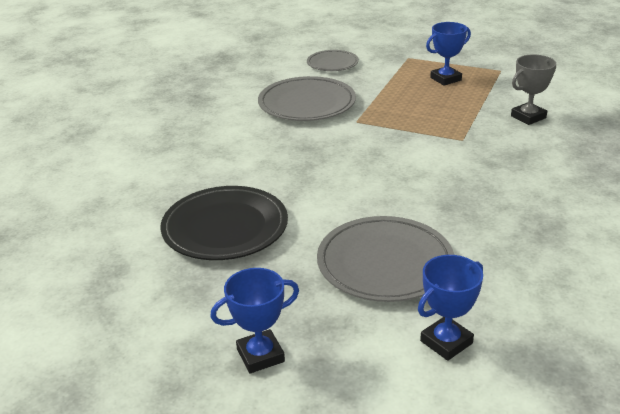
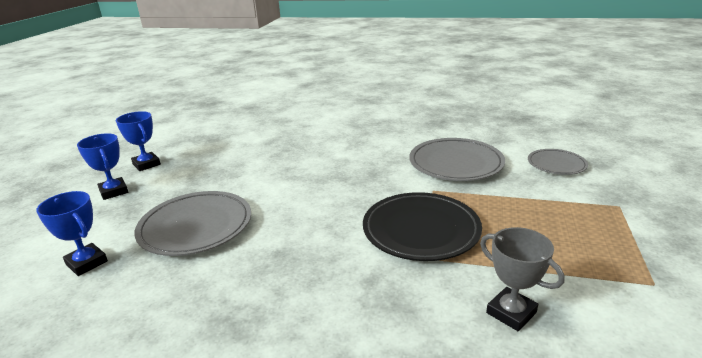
camera: 80 degrees right, 5 degrees down
black plate [160,186,288,260] -> black plate moved to [363,192,482,261]
blue trophy [426,22,471,86] -> blue trophy moved to [116,111,161,171]

